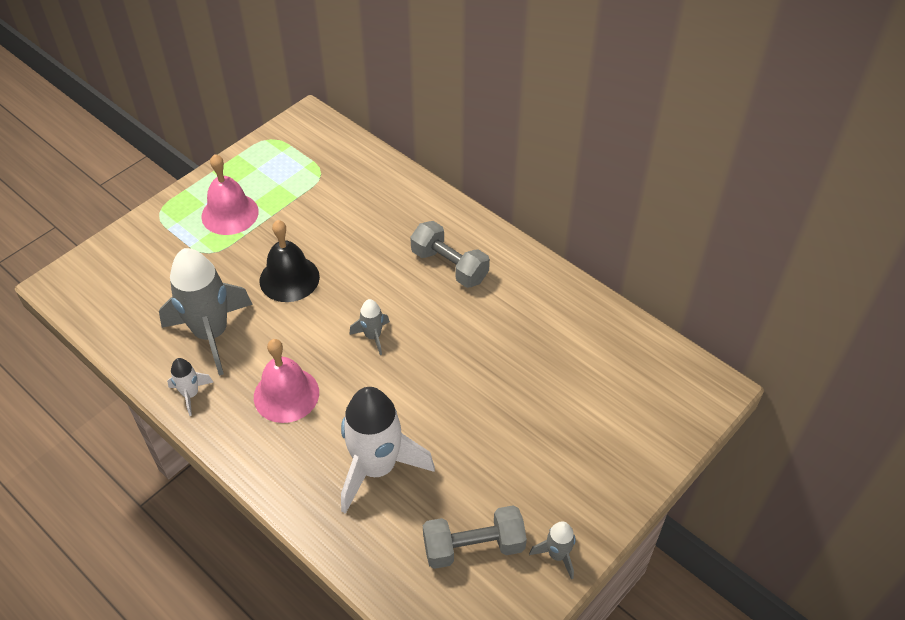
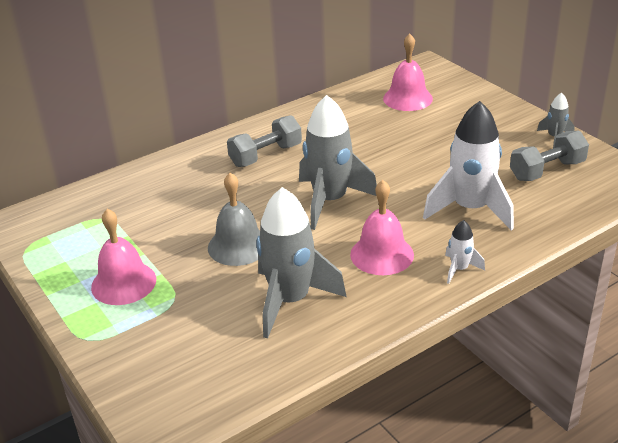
camera: 75 degrees left, 15 degrees down
white rocket [167,358,213,416] -> white rocket moved to [445,220,485,284]
black bell [260,220,320,302] -> grey bell [208,173,260,266]
grey rocket [349,299,390,355] -> grey rocket [299,95,377,230], size x2.17
grey dumbbell [423,505,527,569] -> grey dumbbell turned 60 degrees clockwise [510,130,589,181]
none -> pink bell [383,34,433,111]

